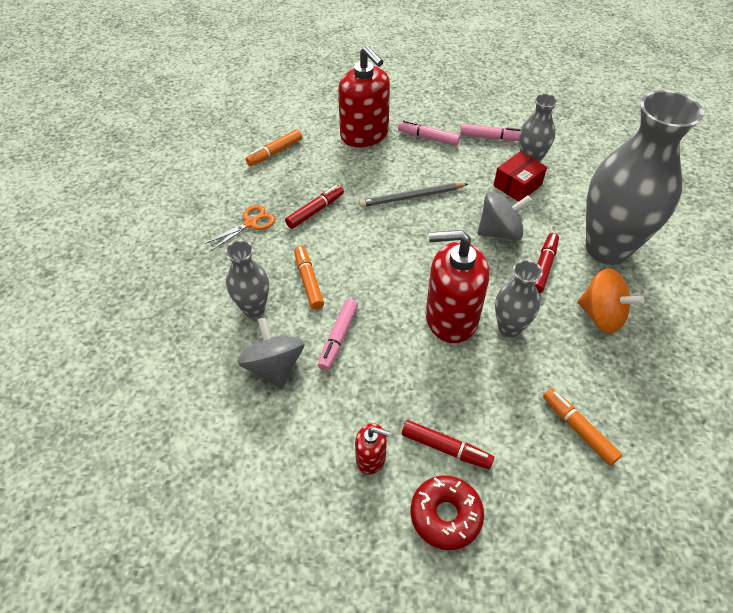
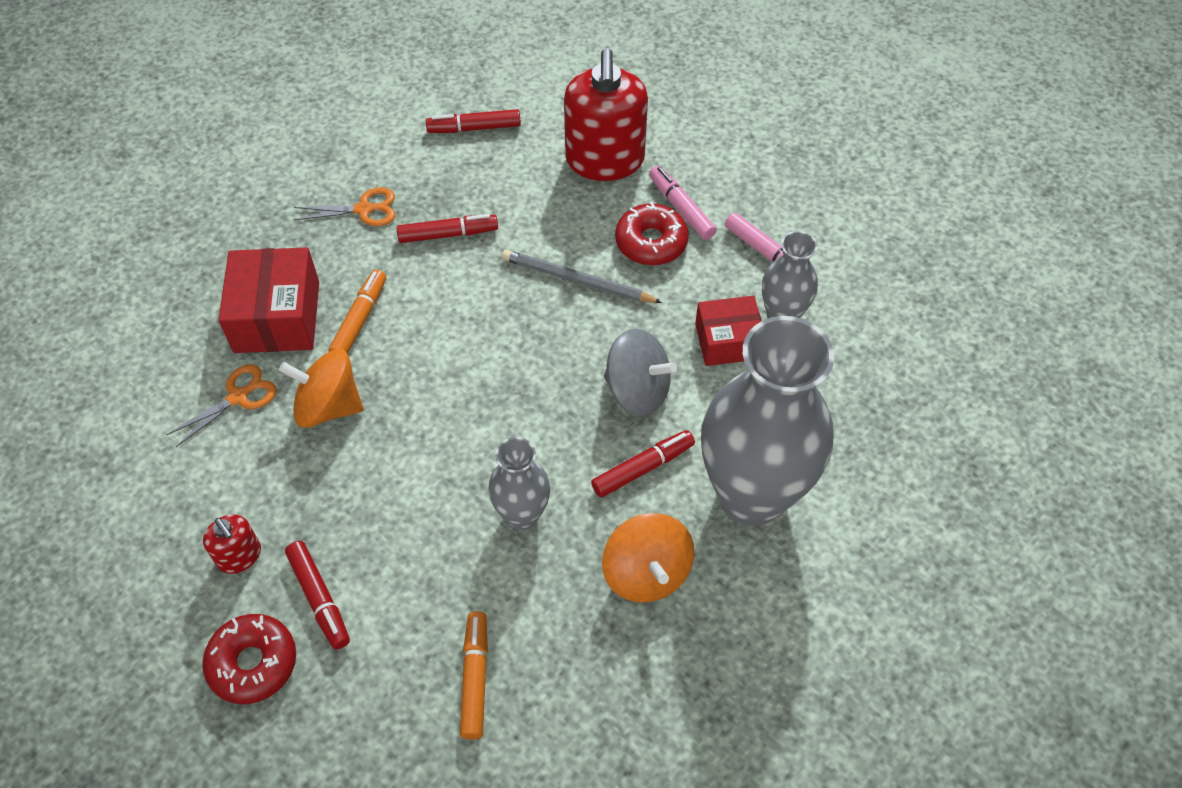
camera: 35 degrees right, 5 degrees up
grey vase [225,240,269,317] -> red box [218,247,319,353]
grey spinning top [237,317,304,389] -> orange scissors [166,364,277,447]
orange marker [246,129,302,166] -> red marker [426,109,521,133]
pink marker [318,299,358,371] -> orange spinning top [279,349,363,428]
red soap dispenser [426,230,489,343] -> none
none -> red donut [615,201,689,265]

